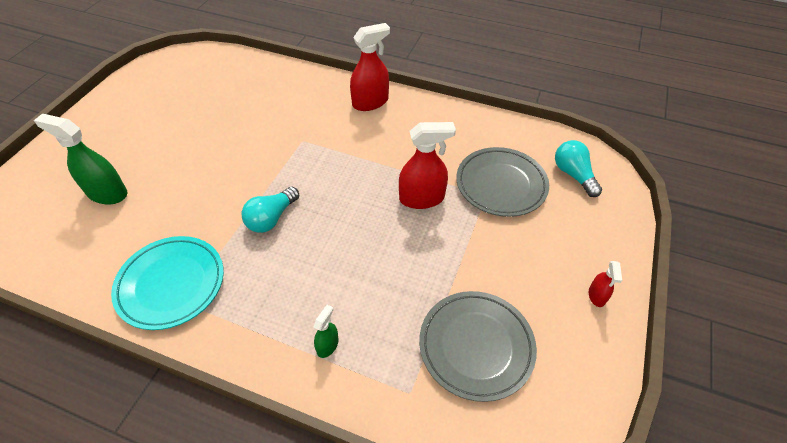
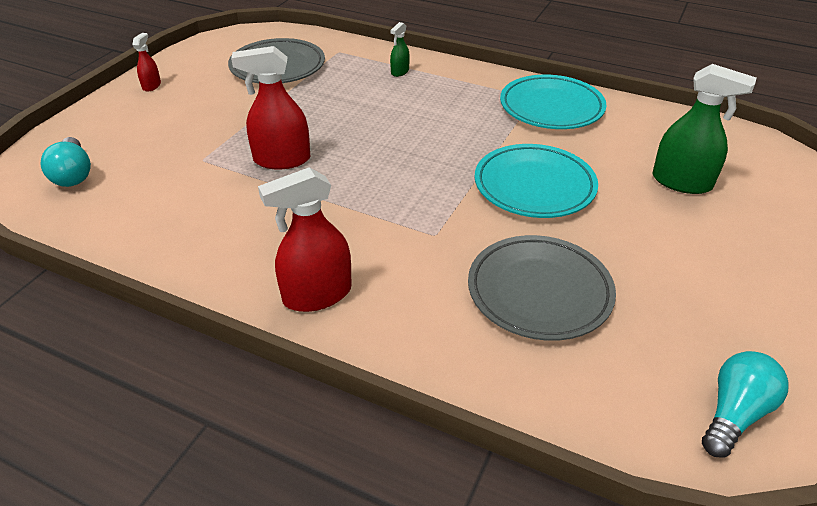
camera: 175 degrees left, 10 degrees down
turquoise light bulb [242,187,299,233] -> turquoise light bulb moved to [702,351,789,457]
grey plate [456,147,549,217] -> grey plate moved to [468,235,616,341]
none -> turquoise plate [475,144,598,218]

